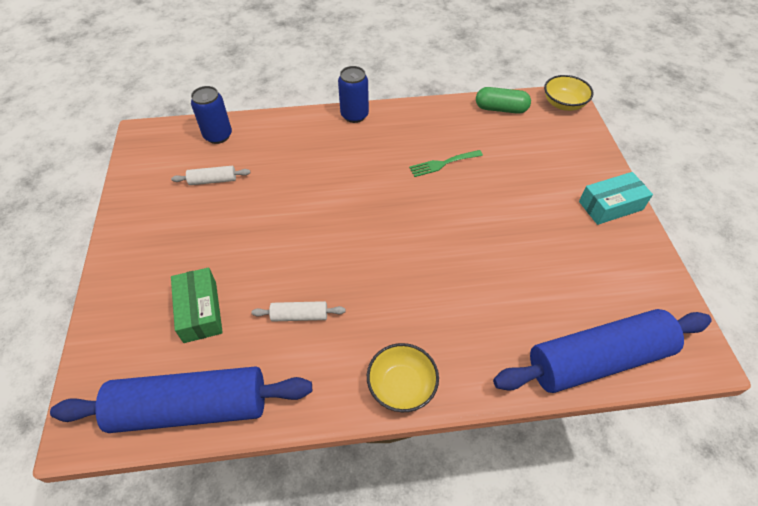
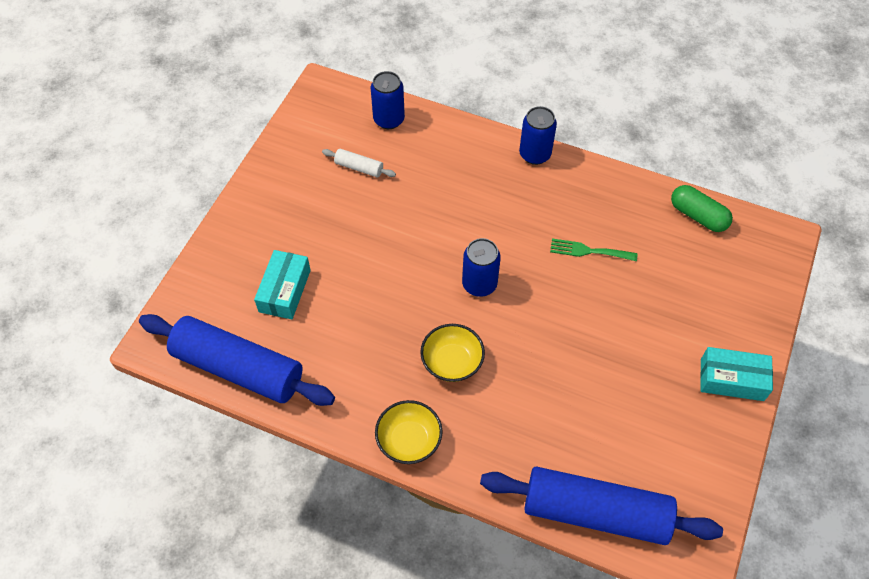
camera: 30 degrees right, 5 degrees up
green box [171,268,223,343] -> turquoise box [254,250,311,319]
white rolling pin [251,301,346,322] -> none
yellow bowl [544,75,594,111] -> yellow bowl moved to [420,324,485,382]
none -> blue can [462,238,501,297]

